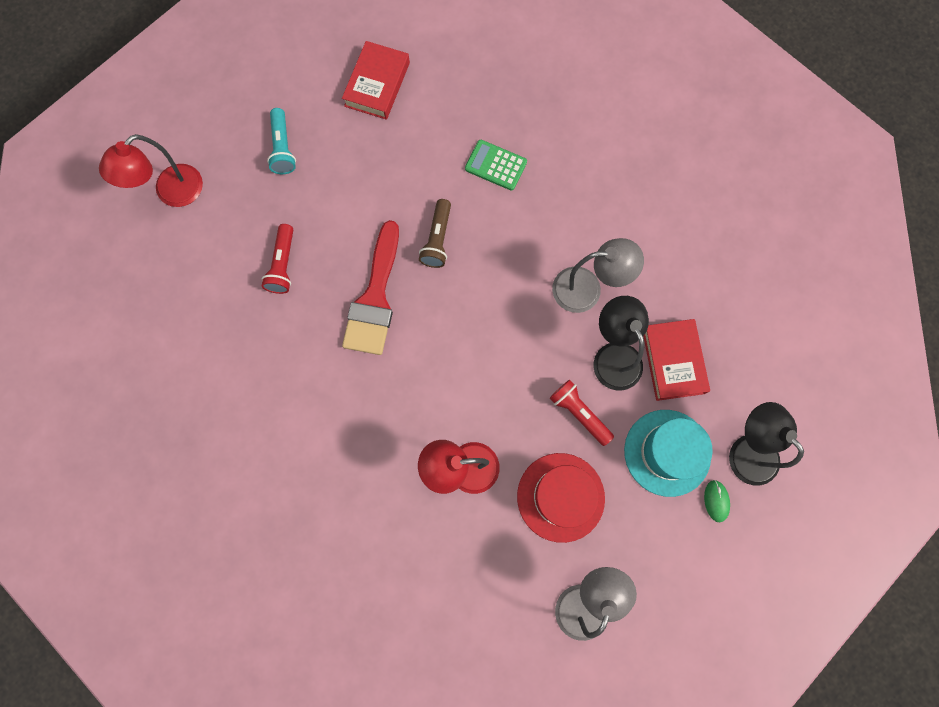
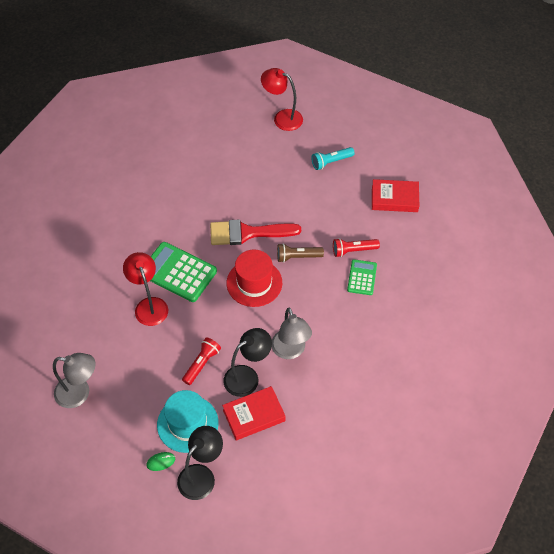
camera: 75 degrees right, 20 degrees down
red flashlight [262,224,293,294] -> red flashlight moved to [333,238,380,257]
red hat [517,453,605,543] -> red hat moved to [226,250,282,307]
none -> green calculator [150,242,217,302]

